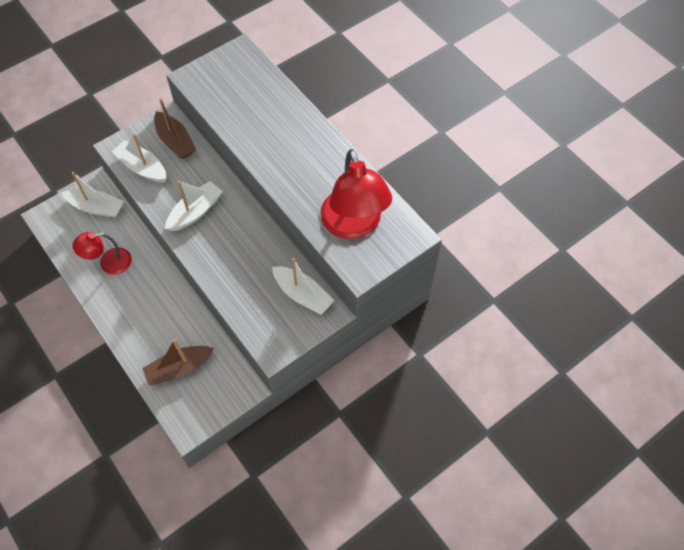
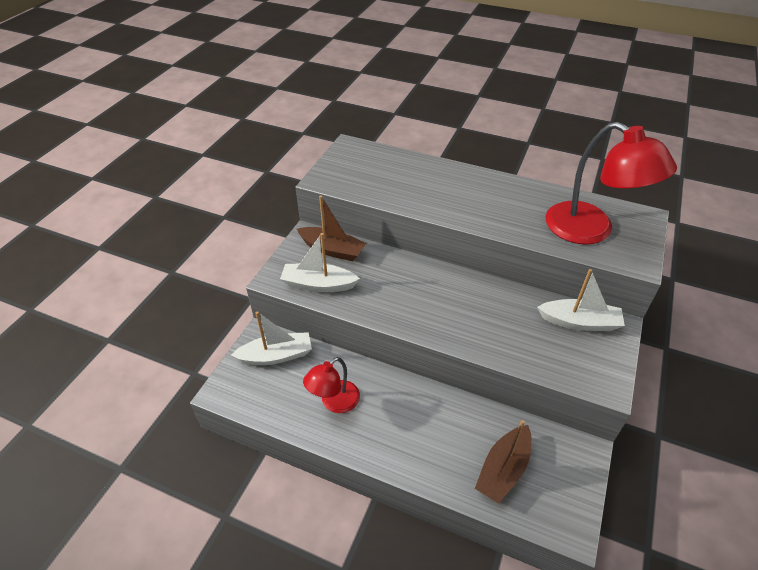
camera: 30 degrees left, 15 degrees down
white boat [165,181,223,231] -> none

